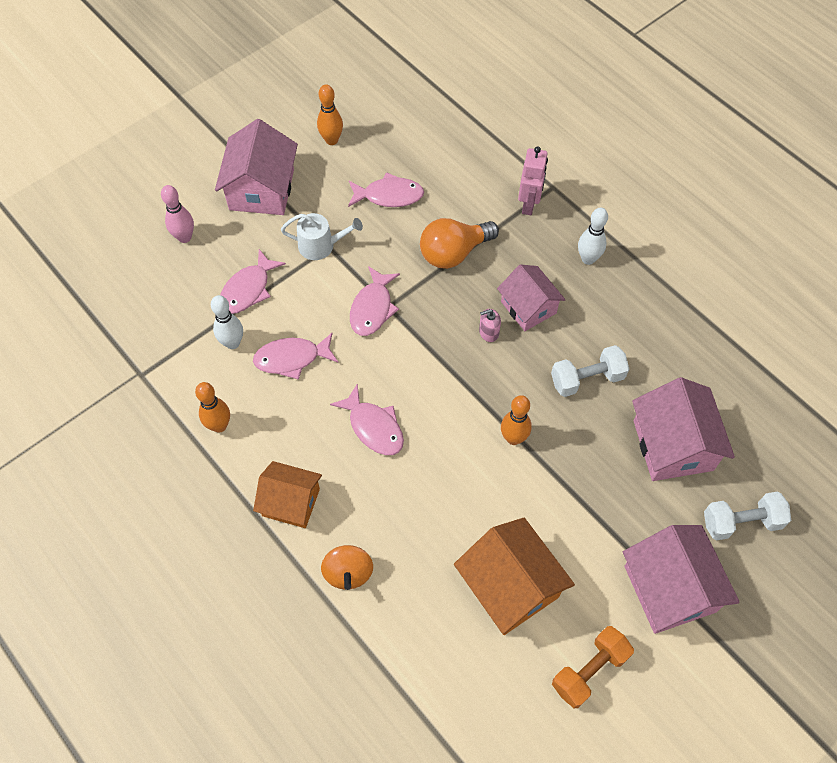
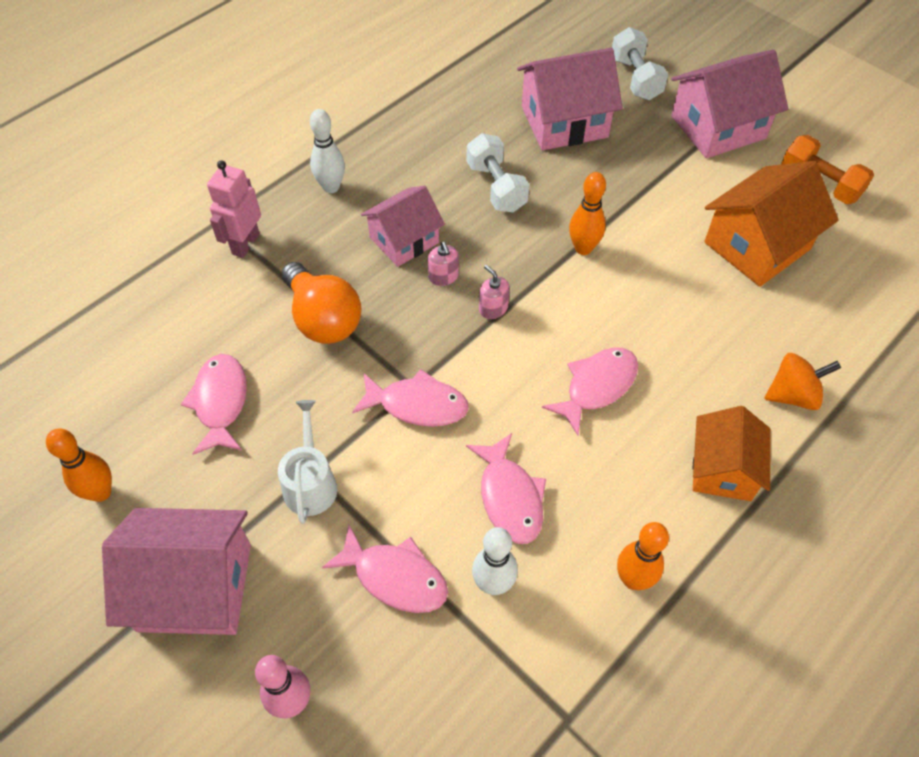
camera: 95 degrees left, 5 degrees down
pink robot [518,146,548,215] -> pink robot turned 75 degrees counterclockwise [207,160,261,258]
none -> pink soap dispenser [479,265,510,319]

